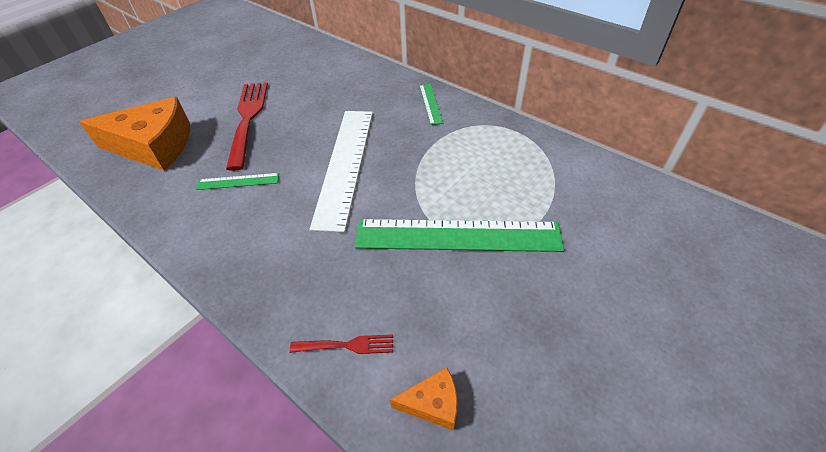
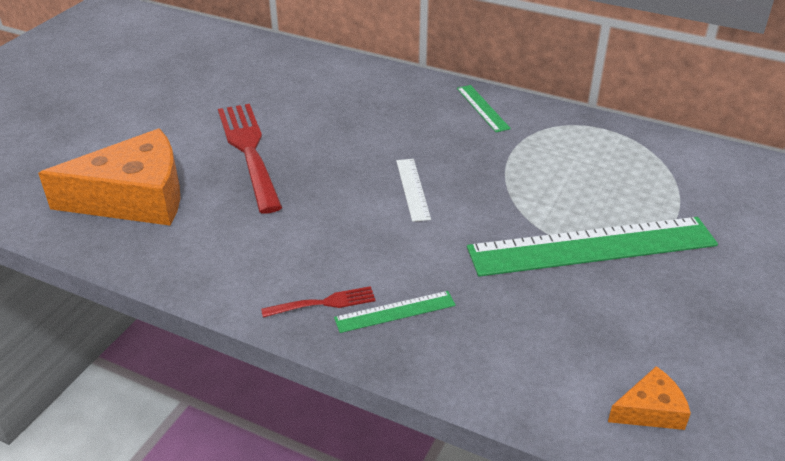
camera: 15 degrees left, 10 degrees down
green ruler [196,173,279,190] -> green ruler moved to [334,291,456,333]
red fork [290,334,393,354] -> red fork moved to [261,286,376,318]
white ruler [310,111,373,232] -> white ruler [396,159,431,222], size x0.45

